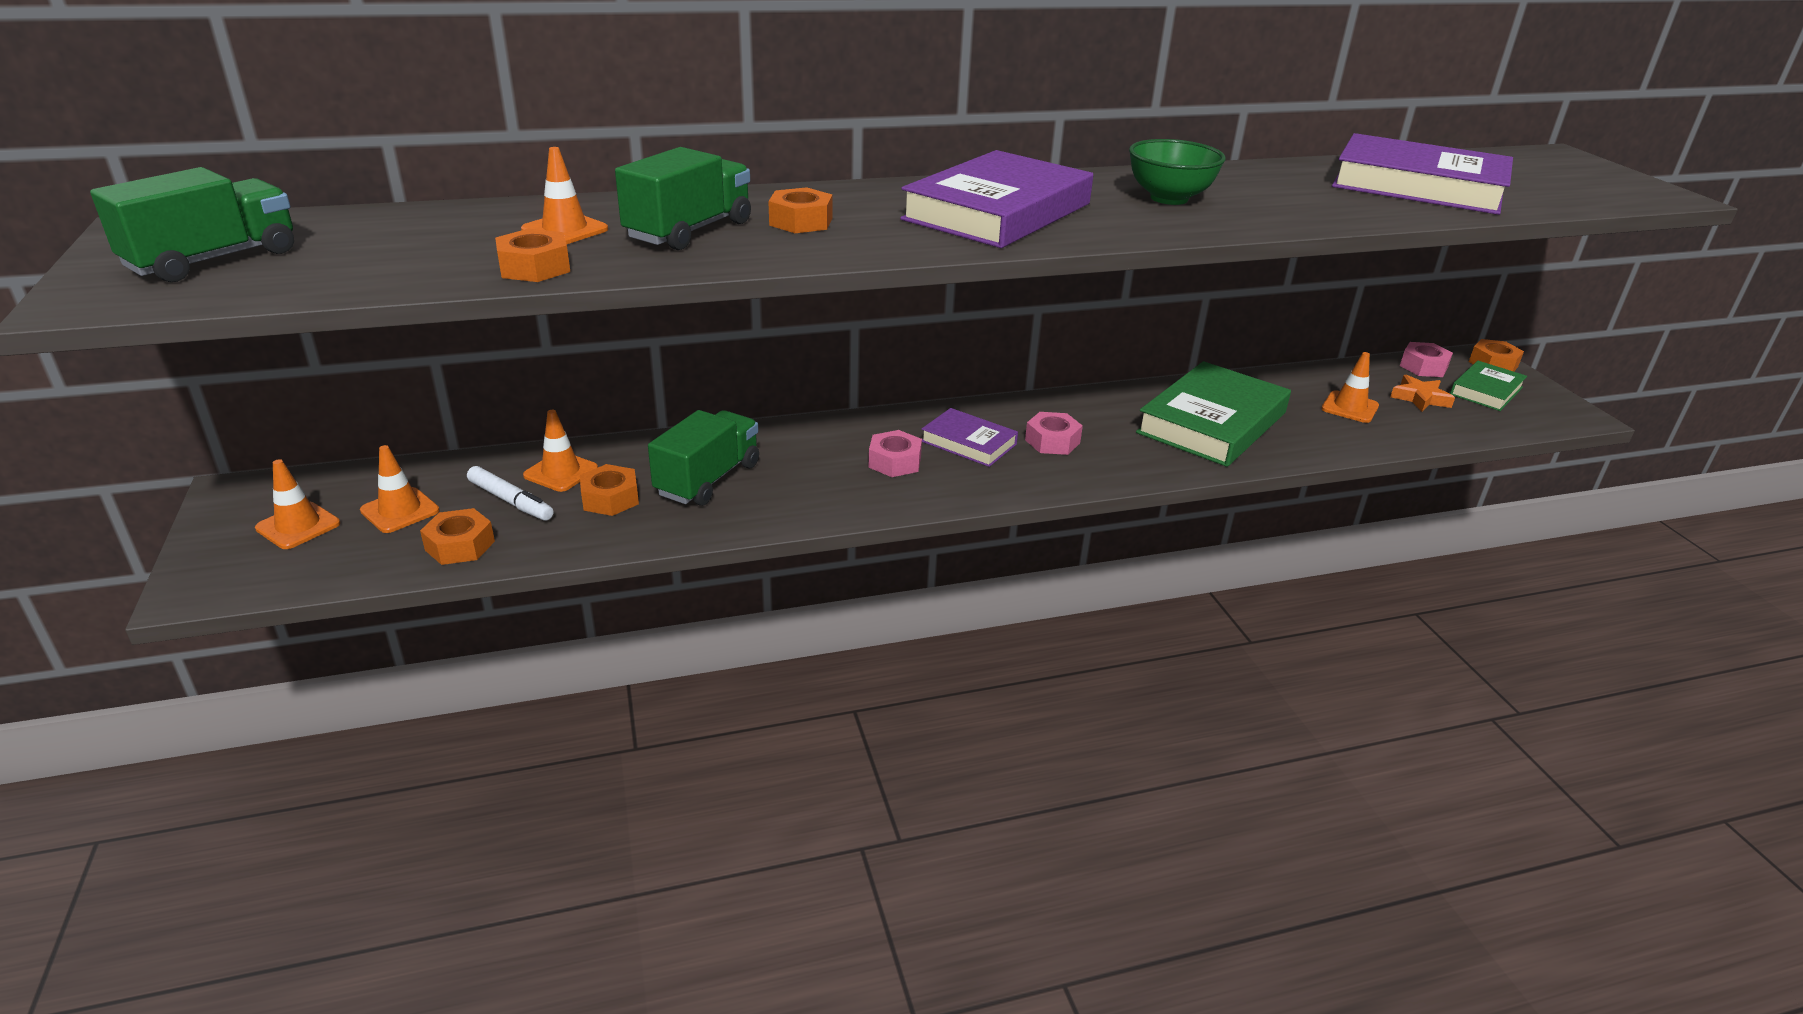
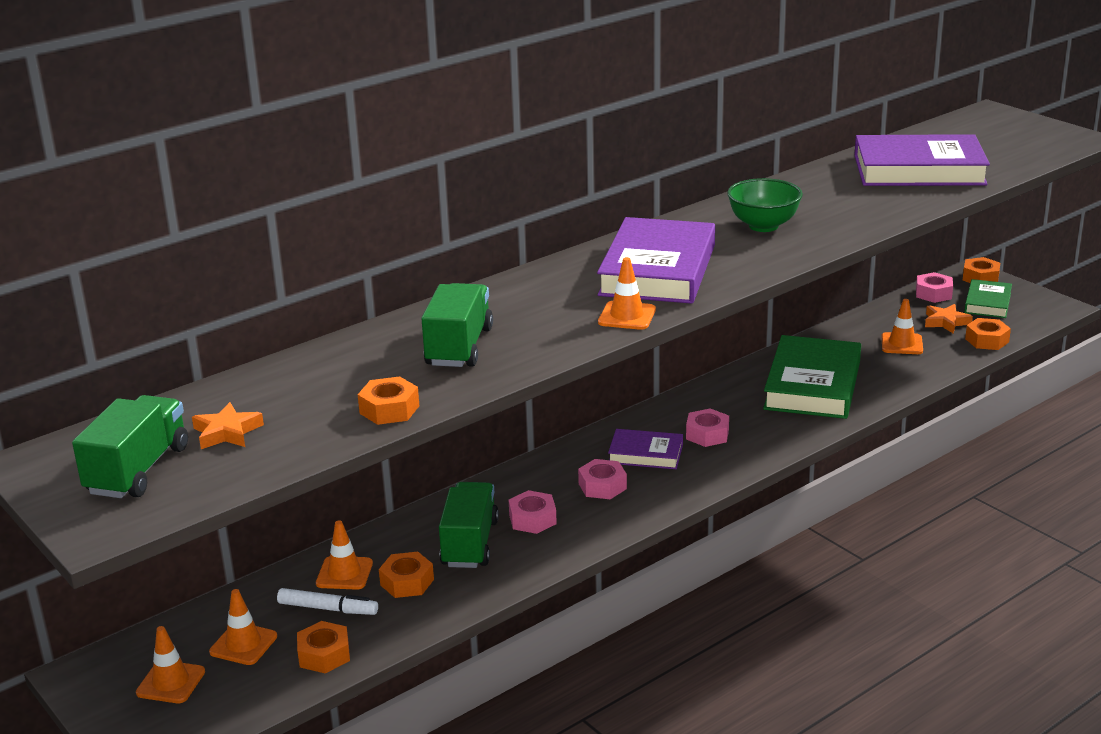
camera: 20 degrees left, 5 degrees down
orange traffic cone [521,147,608,244] -> orange traffic cone moved to [598,257,656,330]
orange nut [768,187,832,233] -> orange nut moved to [965,318,1011,350]
none -> orange star [192,402,264,449]
none -> pink nut [509,490,557,534]

